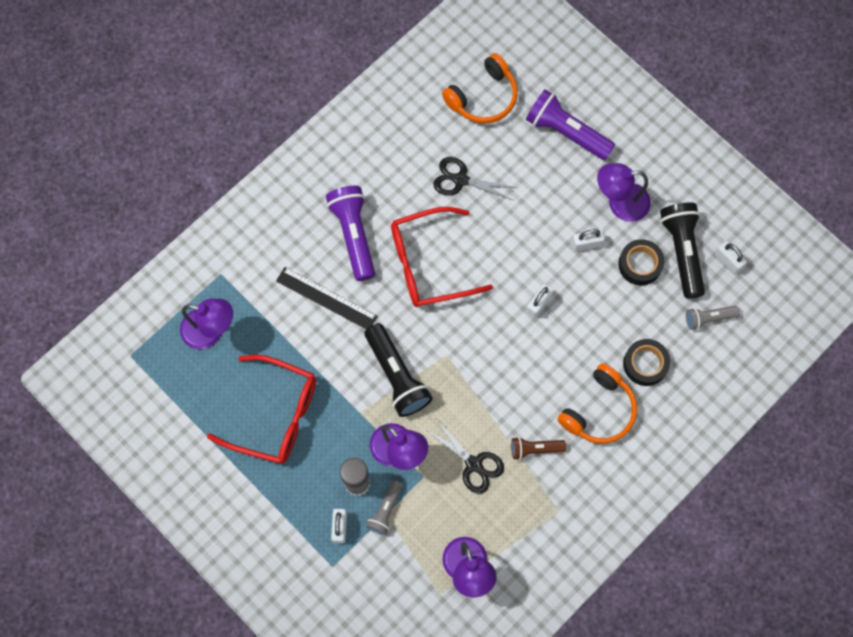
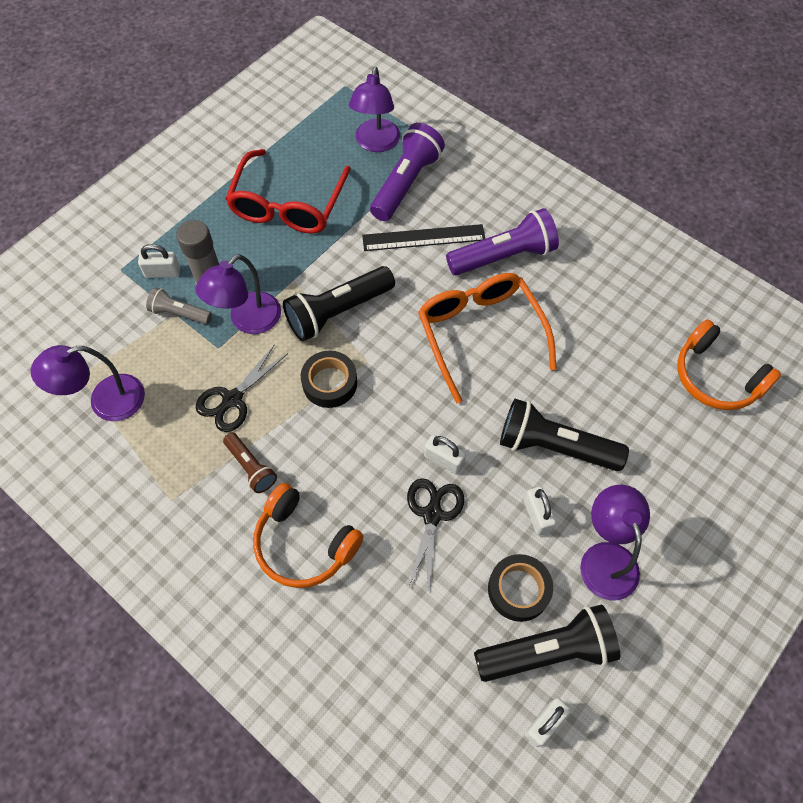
camera: 85 degrees right, 10 degrees down
black ruler [276,267,378,329] -> black ruler turned 60 degrees clockwise [362,224,485,251]
red glasses [391,207,493,307] -> orange glasses [418,273,557,404]
black scissors [433,157,517,200] -> black scissors moved to [407,478,465,593]
brown flashlight [511,437,566,460] -> brown flashlight turned 150 degrees clockwise [223,433,277,493]
purple flashlight [526,89,615,160] -> purple flashlight moved to [370,123,445,221]
black tape [623,339,670,386] -> black tape moved to [301,351,357,408]
grey flashlight [686,306,740,330] -> none
none -> black flashlight [500,399,629,471]

